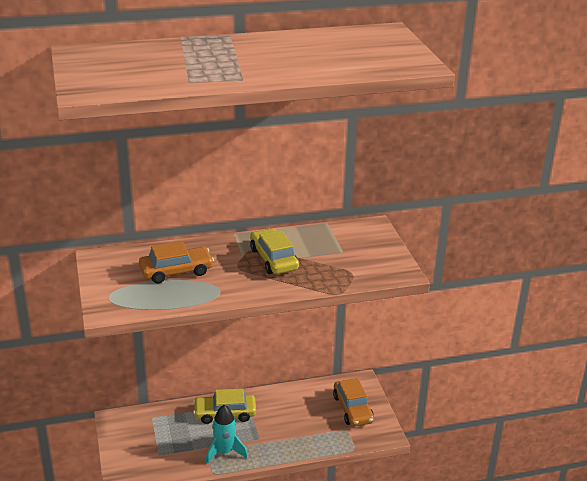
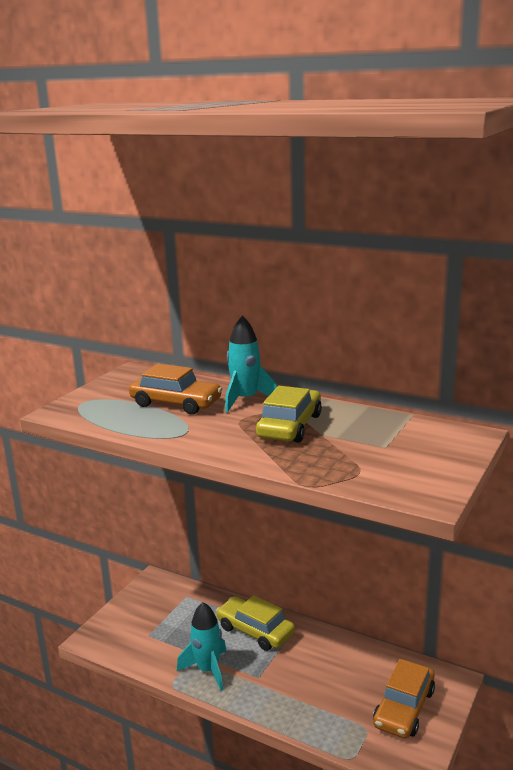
camera: 45 degrees right, 10 degrees down
none -> turquoise rocket [225,316,277,413]

